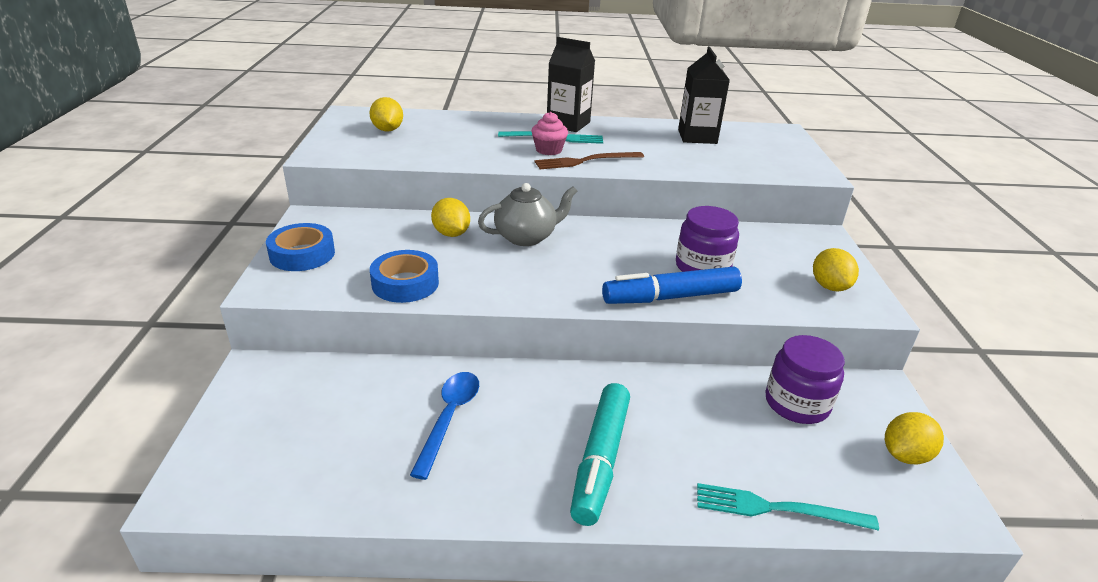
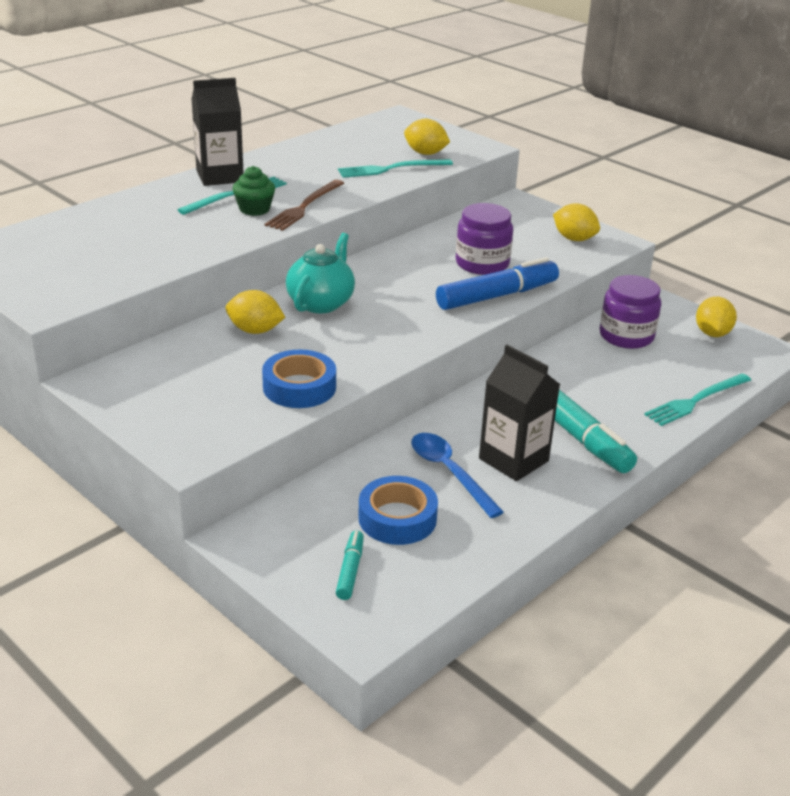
camera: 45 degrees left, 0 degrees up
blue tape [266,223,335,271] -> blue tape moved to [358,476,438,545]
yellow lemon [369,97,403,132] -> yellow lemon moved to [404,119,450,155]
grey teapot [478,183,577,246] -> turquoise teapot [286,233,355,313]
pink cupcake [532,112,568,155] -> green cupcake [232,166,275,216]
blue marker [602,267,742,304] -> blue marker turned 150 degrees counterclockwise [436,257,559,310]
black carton [678,47,730,144] -> black carton moved to [479,345,560,481]
none -> turquoise marker [336,531,364,600]
none -> turquoise fork [338,159,453,178]

